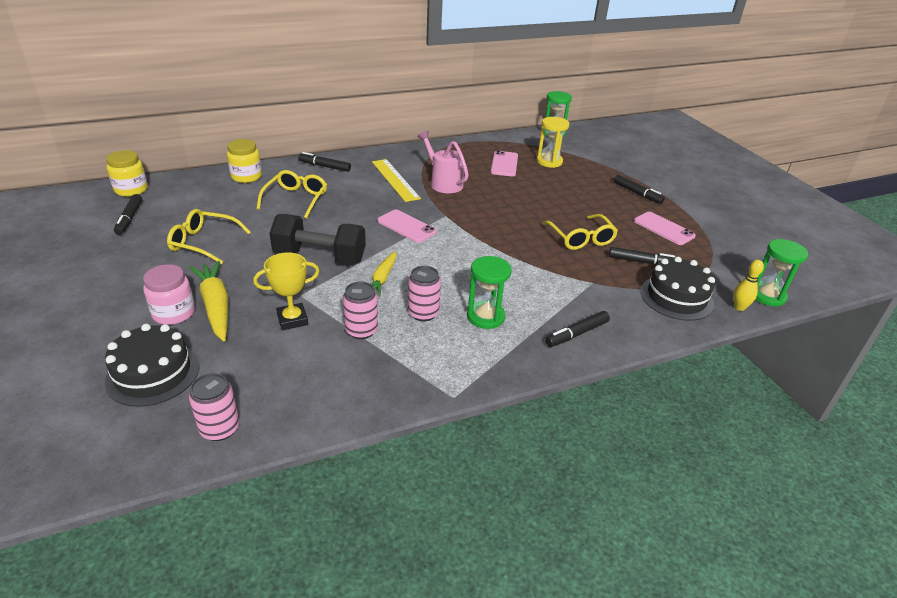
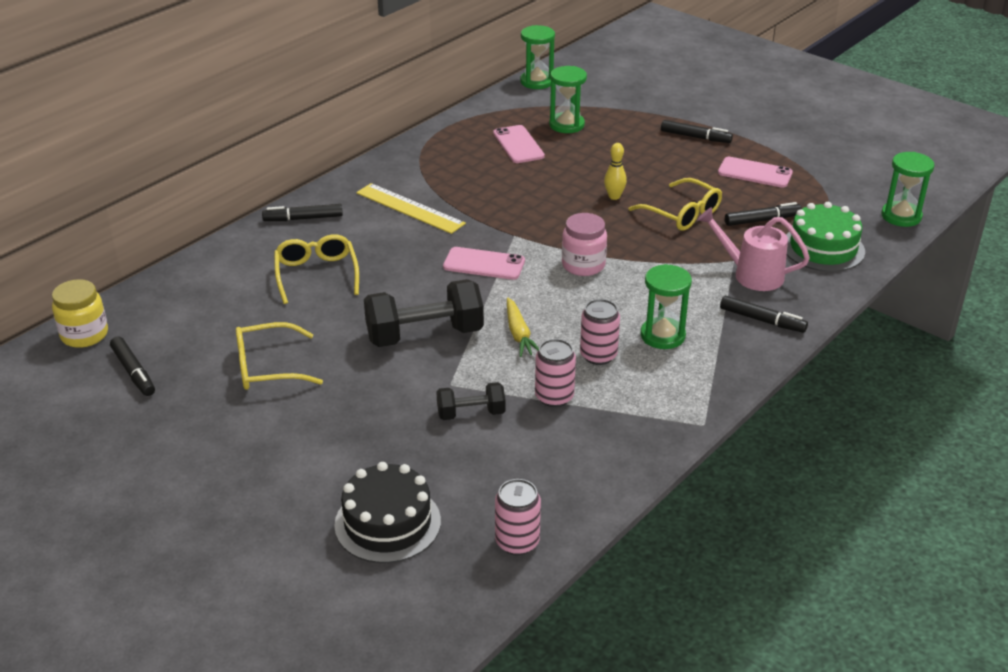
camera: 25 degrees left, 0 degrees up
pink jar [143,264,195,325] -> pink jar moved to [562,213,607,276]
yellow carrot [189,261,229,342] -> none
yellow jar [227,139,262,183] -> none
yellow trophy [253,252,320,330] -> black dumbbell [436,382,506,420]
pink watering can [417,130,469,193] -> pink watering can moved to [697,207,810,291]
yellow hourglass [537,117,569,168] -> green hourglass [549,66,587,133]
black marker [545,311,610,347] -> black marker turned 90 degrees counterclockwise [720,296,808,333]
black cake [640,257,715,321] -> green cake [786,202,865,272]
yellow bowling pin [733,260,764,311] -> yellow bowling pin moved to [604,143,627,200]

